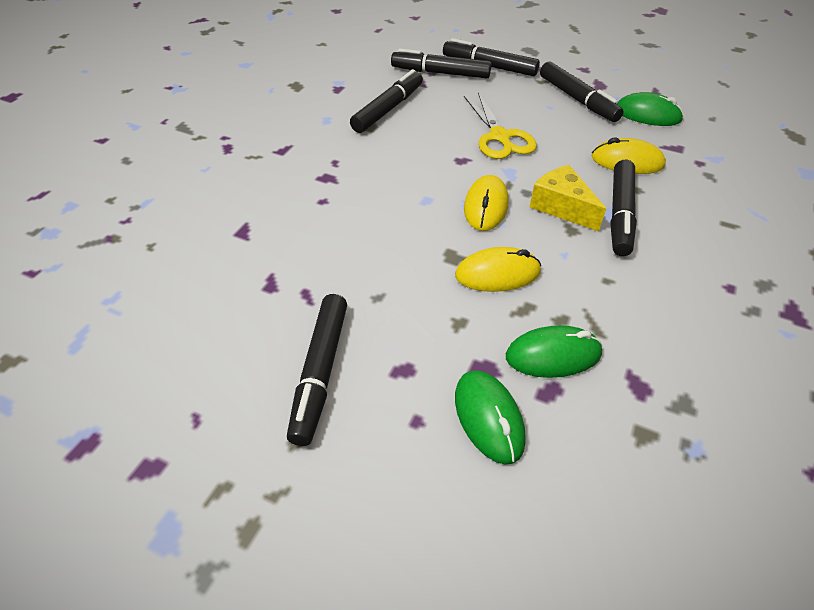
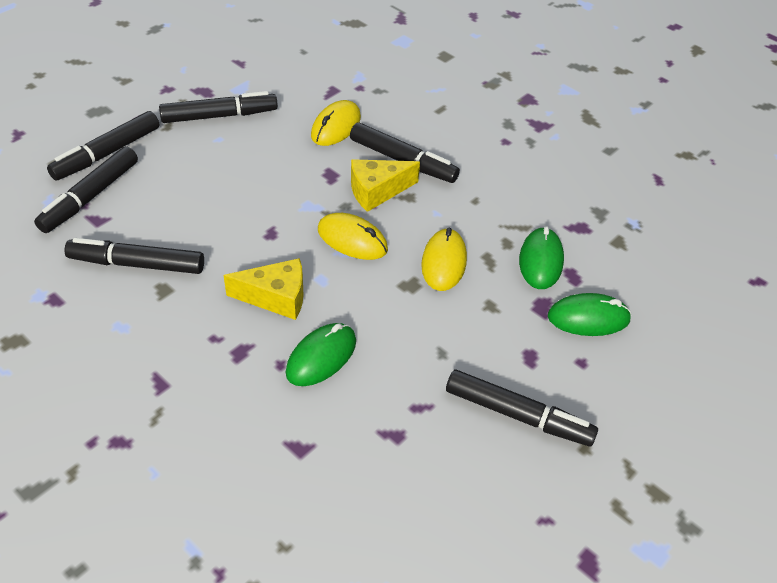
camera: 75 degrees left, 0 degrees up
black marker [350,69,423,133] -> black marker turned 45 degrees counterclockwise [65,238,204,274]
yellow scissors [464,93,537,159] -> none
green mouse [617,92,684,126] -> green mouse moved to [286,323,356,386]
none -> yellow cheese [224,258,304,320]

